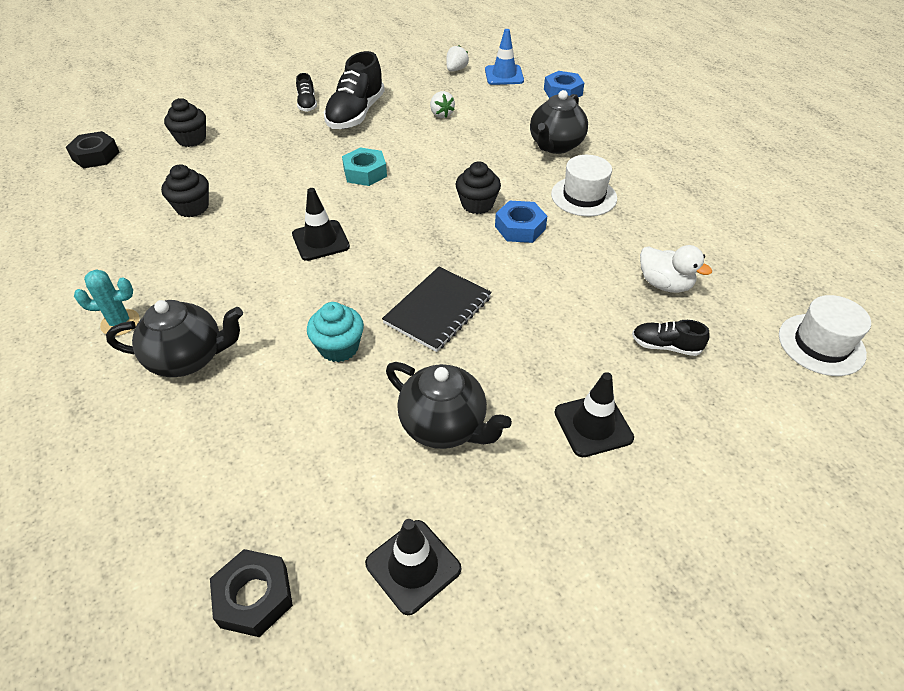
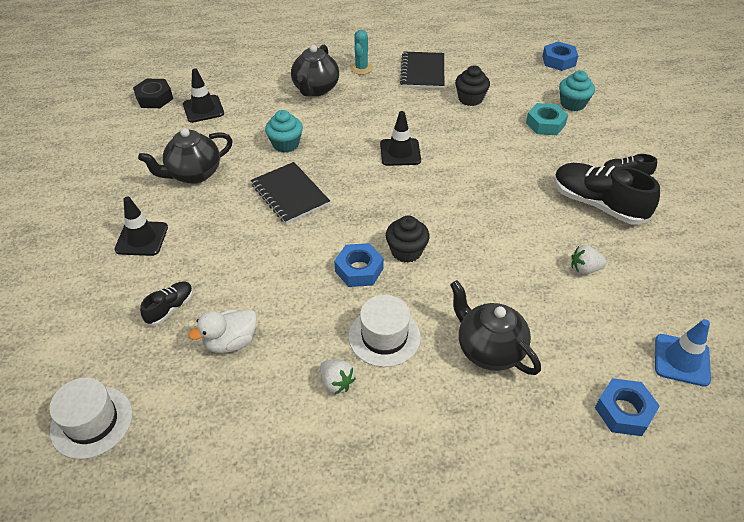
camera: 110 degrees right, 0 degrees up
black nut [66,131,119,169] -> blue nut [542,41,578,71]
black cupcake [164,98,206,147] -> turquoise cupcake [559,70,595,111]
turquoise nut [342,147,387,186] -> turquoise nut moved to [526,103,568,135]
black traffic cone [365,519,461,615] -> black traffic cone moved to [183,68,224,123]
white strawberry [446,45,469,72] -> white strawberry moved to [320,360,356,395]
none -> black notebook [400,52,444,89]

